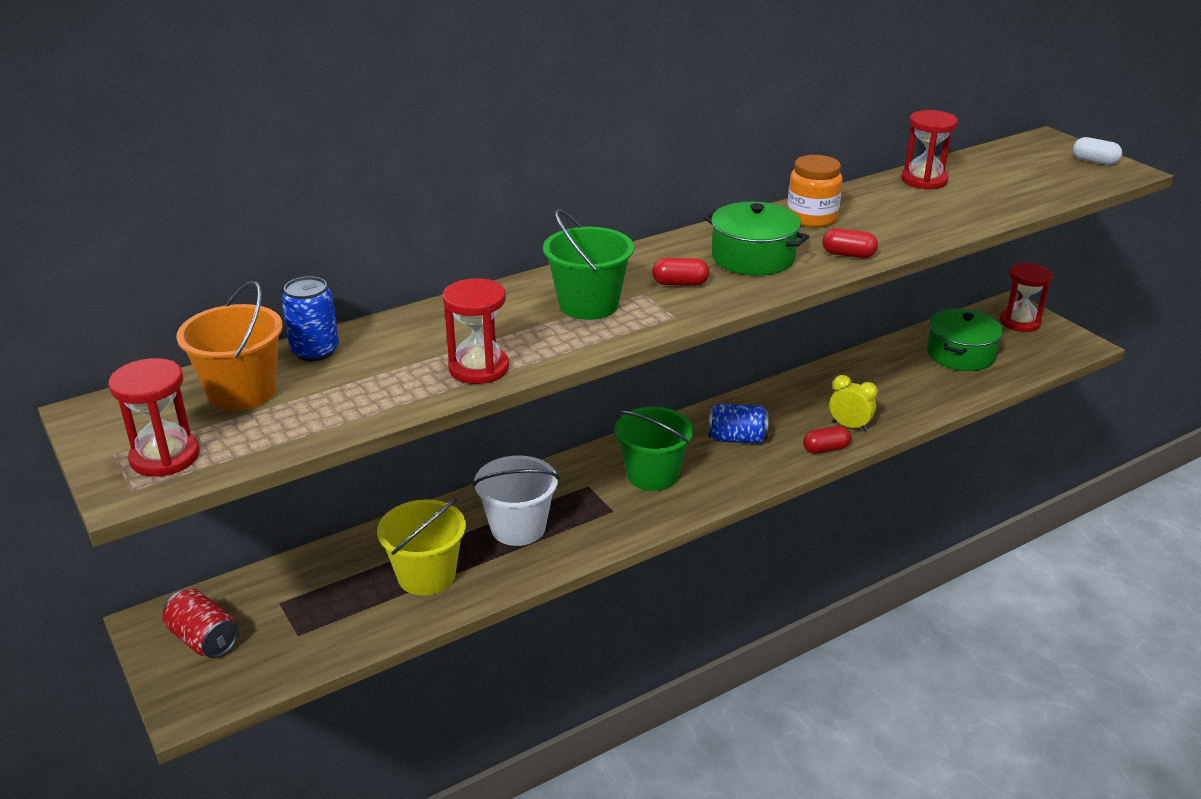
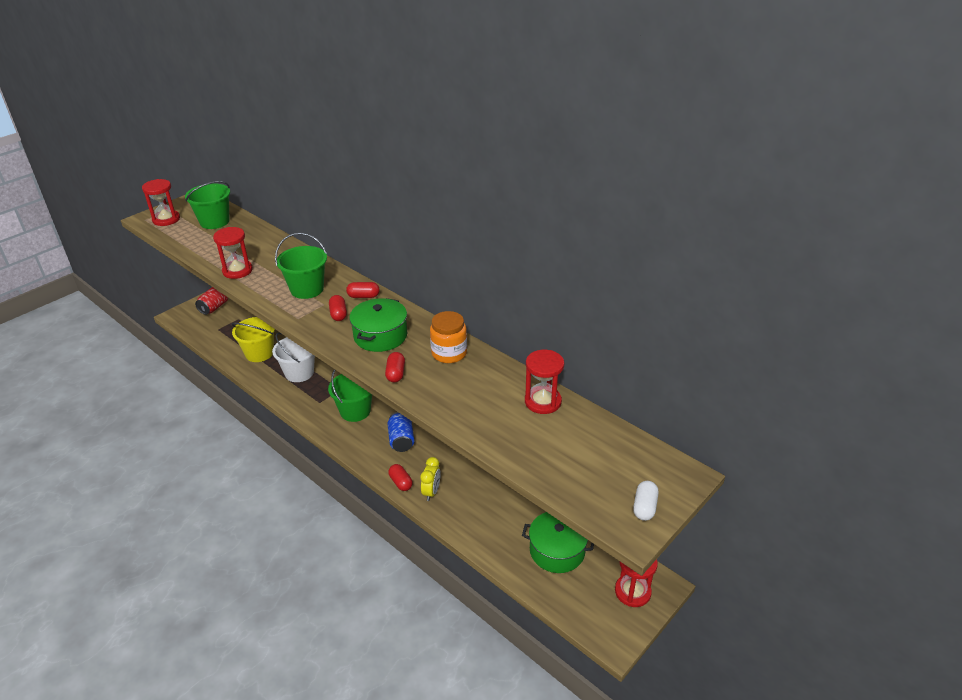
camera: 75 degrees right, 5 degrees up
orange bucket [176,281,283,411] -> green bucket [185,181,230,229]
blue can [282,276,339,361] -> none
none -> red capsule [346,282,379,298]

